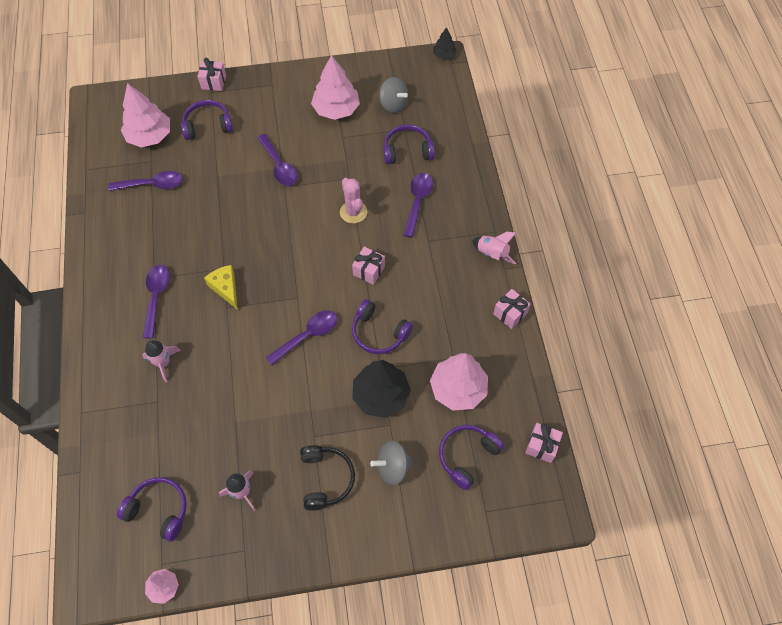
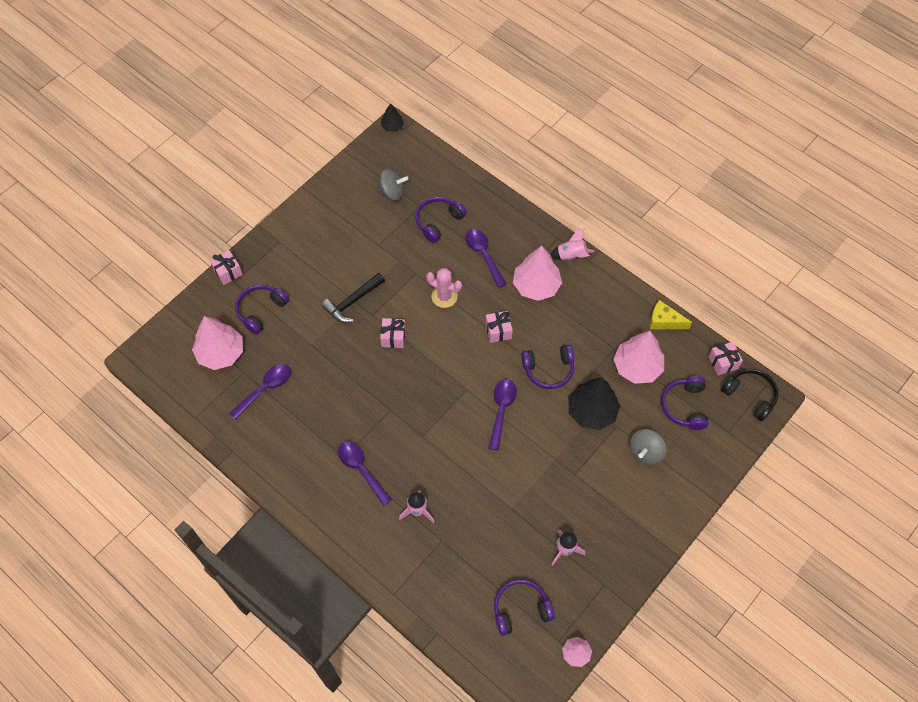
camera: 40 degrees left, 0 degrees up
yellow cheese [204,265,238,310] -> yellow cheese moved to [650,300,692,329]
purple spoon [257,134,298,186] -> black hammer [321,273,385,323]
black headphones [300,445,355,511] -> black headphones moved to [721,369,778,422]
pink tree [311,55,360,120] -> pink tree moved to [513,246,562,301]
pink gift [493,289,531,329] -> pink gift moved to [380,318,406,348]

